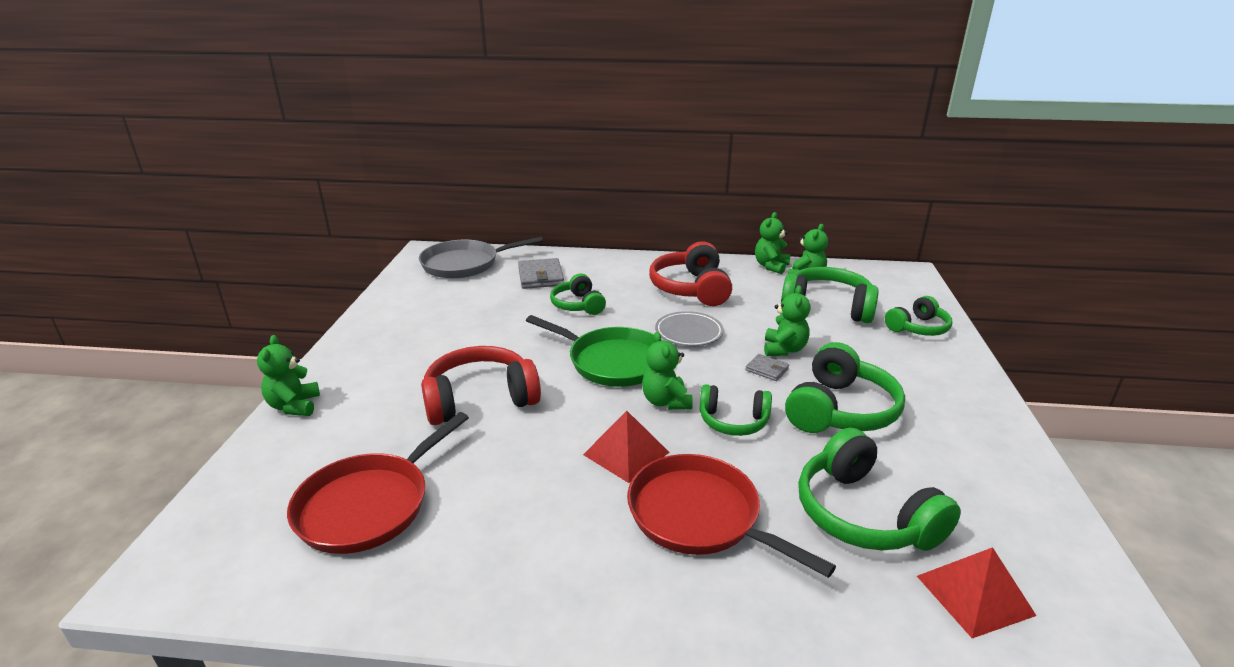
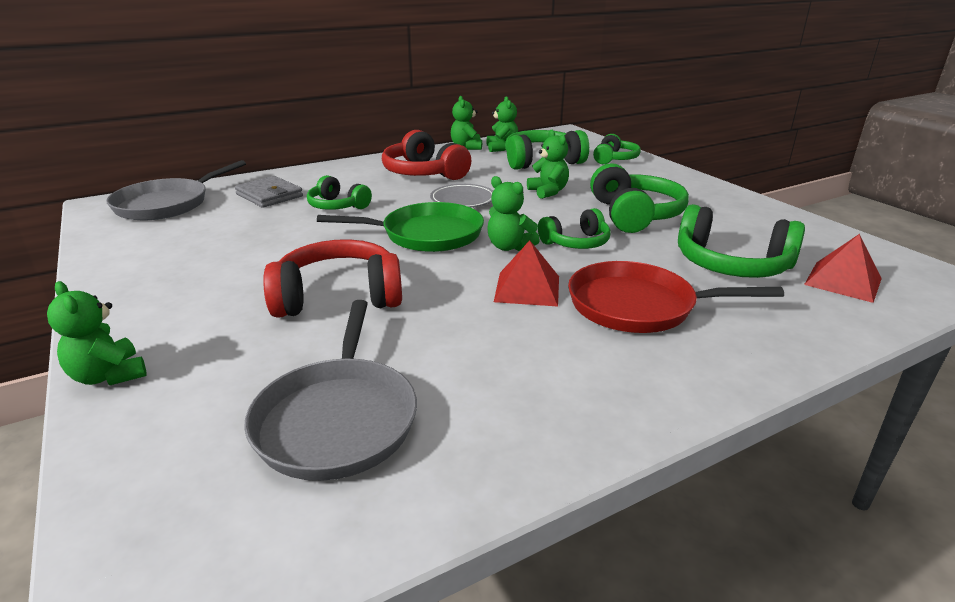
camera: 35 degrees left, 0 degrees up
red pan [287,412,469,554] -> grey pan [244,300,417,481]
red headphones [421,346,541,425] -> red headphones turned 45 degrees clockwise [263,239,402,318]
grey wallet [745,354,789,381] -> none

